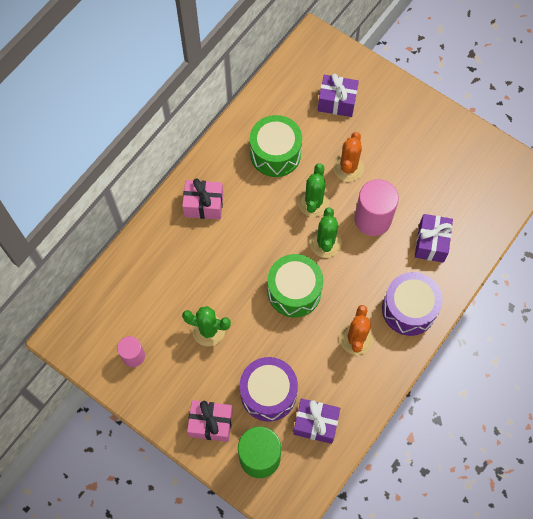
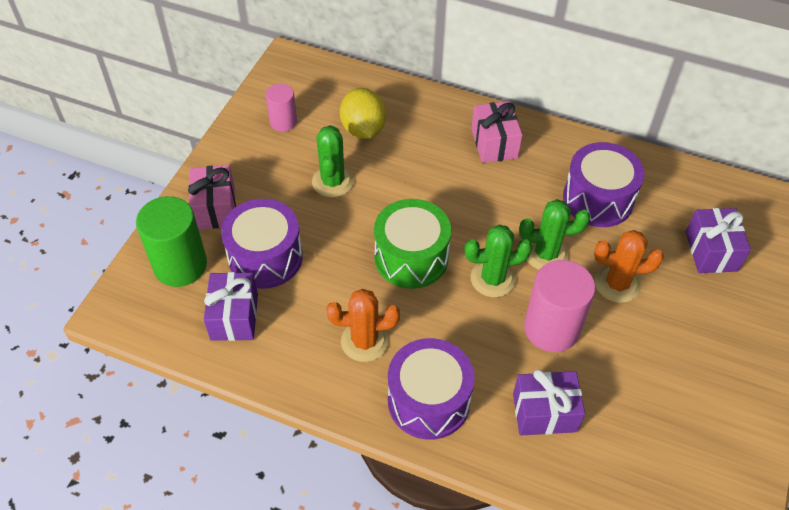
camera: 75 degrees right, 15 degrees down
green drum [250,115,302,177] -> purple drum [563,142,645,227]
none -> yellow lemon [340,88,386,139]

